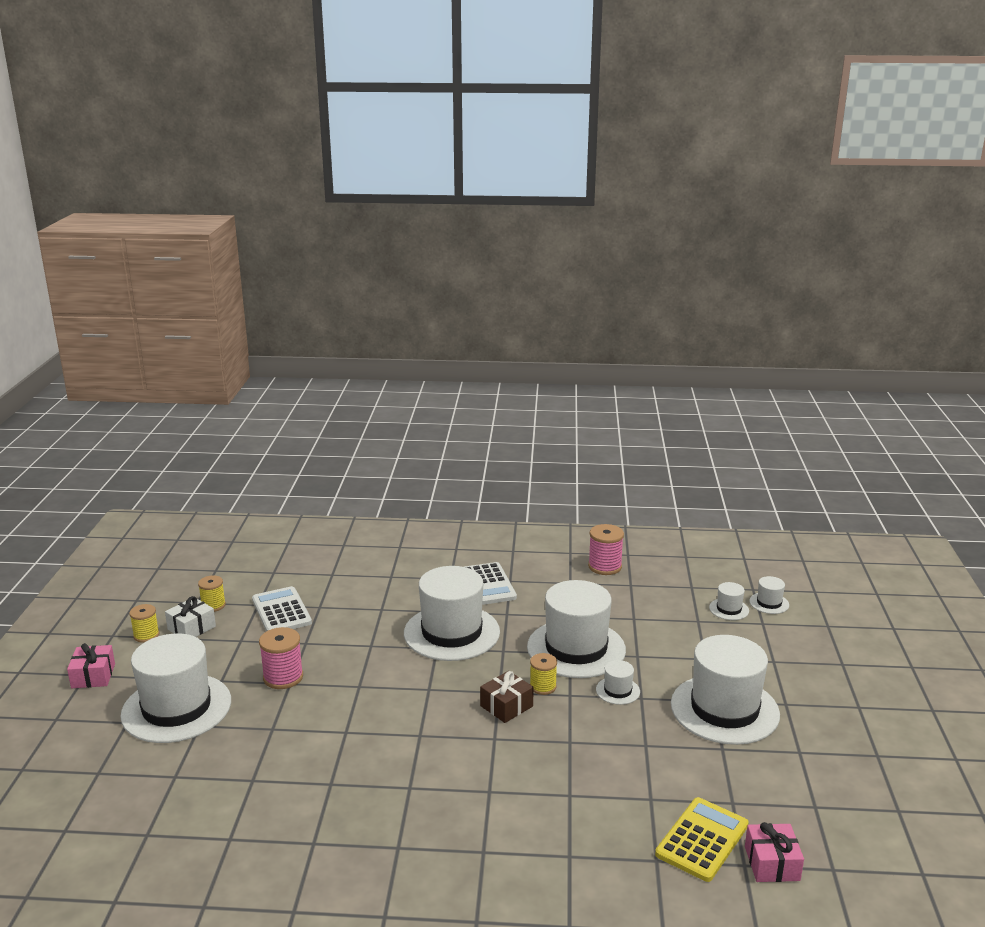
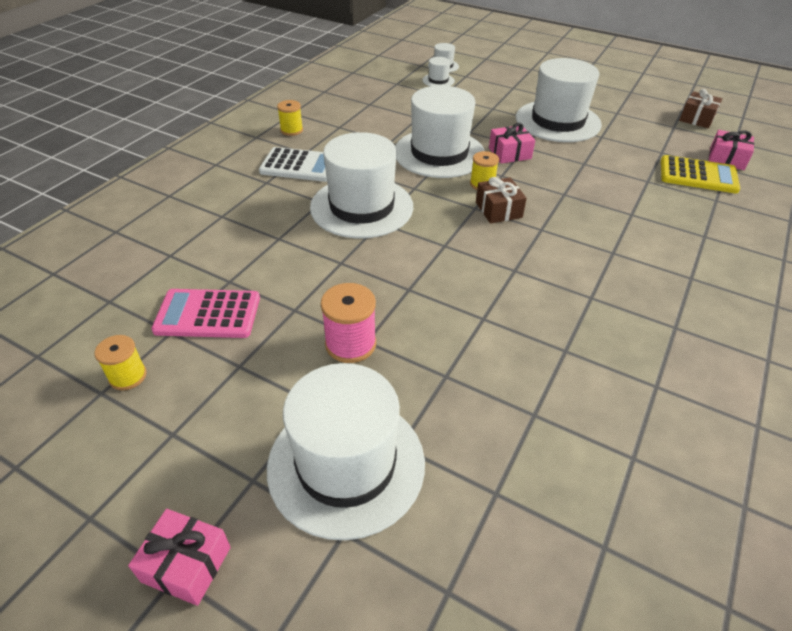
camera: 65 degrees left, 20 degrees up
yellow spool [129,604,159,643] -> yellow spool moved to [277,100,303,136]
white gift [165,596,216,637] -> none
white calculator [252,586,312,631] -> pink calculator [151,289,260,338]
pink spool [588,524,624,575] -> none
white hat [596,660,640,705] -> pink gift [489,123,535,164]
yellow calculator [655,797,749,882] -> yellow calculator turned 135 degrees clockwise [661,155,740,193]
none -> brown gift [679,89,722,128]

